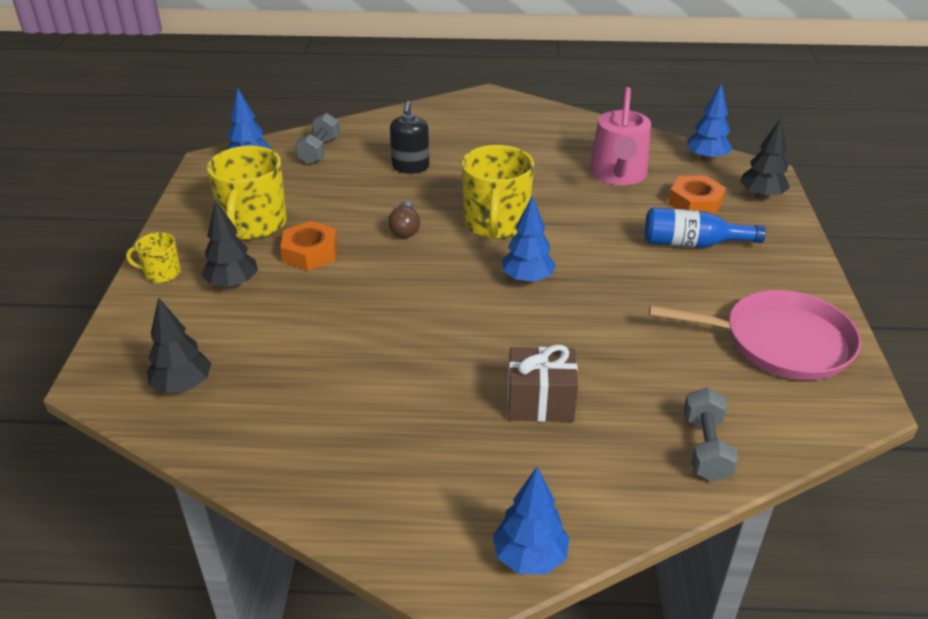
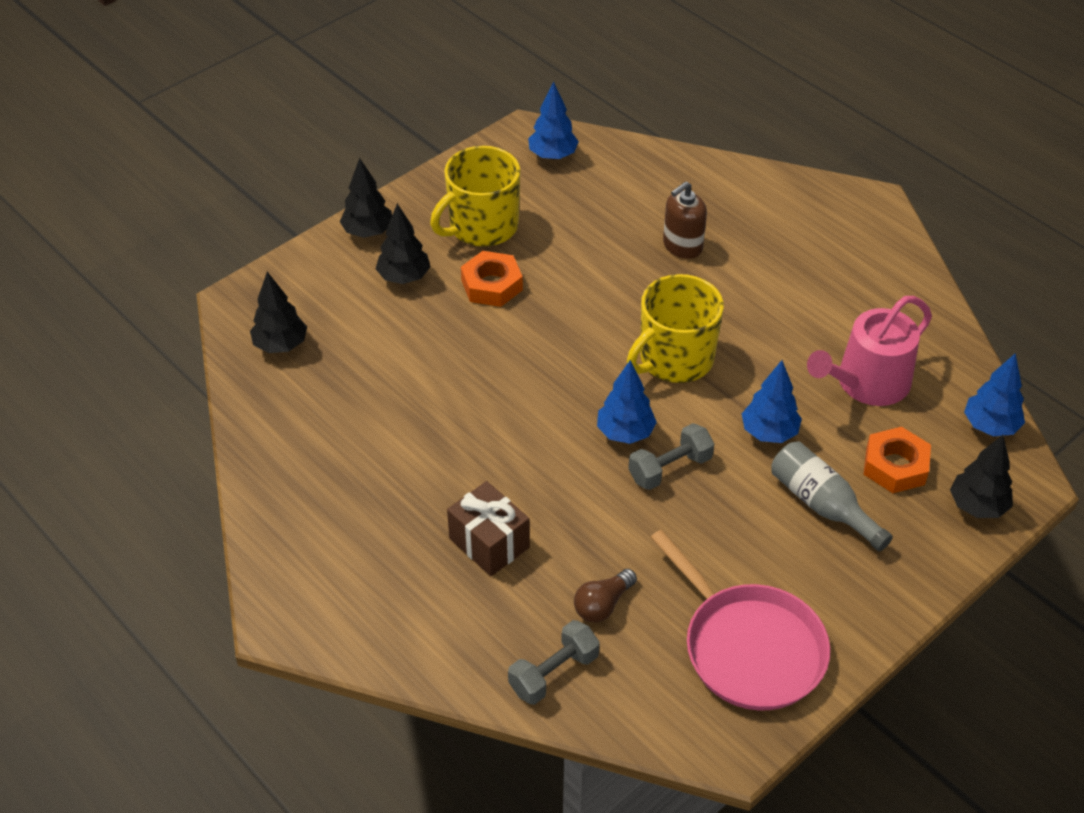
camera: 45 degrees right, 10 degrees up
yellow mug [126,232,181,283] -> black tree [340,158,392,238]
grey dumbbell [295,113,340,165] -> grey dumbbell moved to [628,423,714,490]
brown light bulb [388,201,420,238] -> brown light bulb moved to [574,569,637,623]
black soap dispenser [390,101,429,174] -> brown soap dispenser [663,181,707,259]
blue tree [493,467,569,574] -> blue tree moved to [742,360,802,443]
blue bottle [645,207,766,248] -> grey bottle [771,441,893,551]

